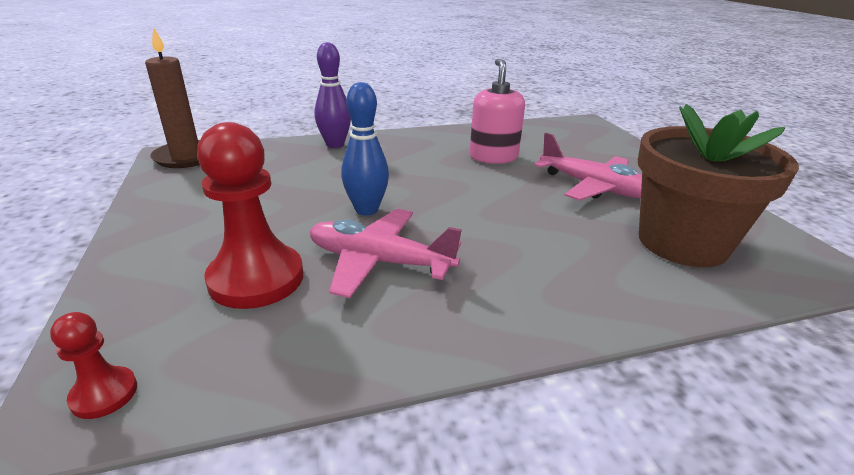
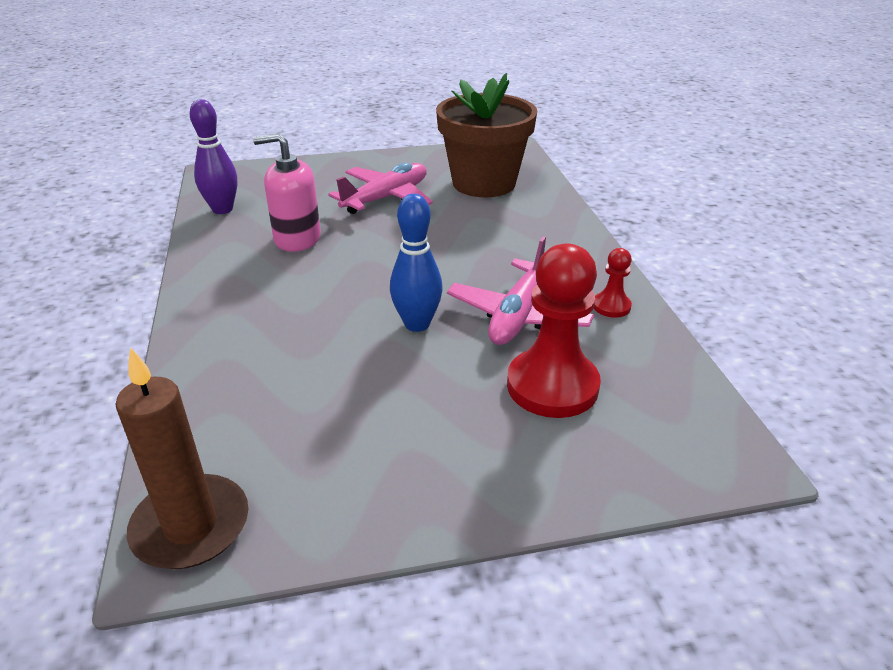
camera: 85 degrees left, 5 degrees up
red pawn [50,312,137,419] -> red pawn moved to [594,248,632,318]
purple bowling pin [315,42,351,148] -> purple bowling pin moved to [190,99,237,214]

